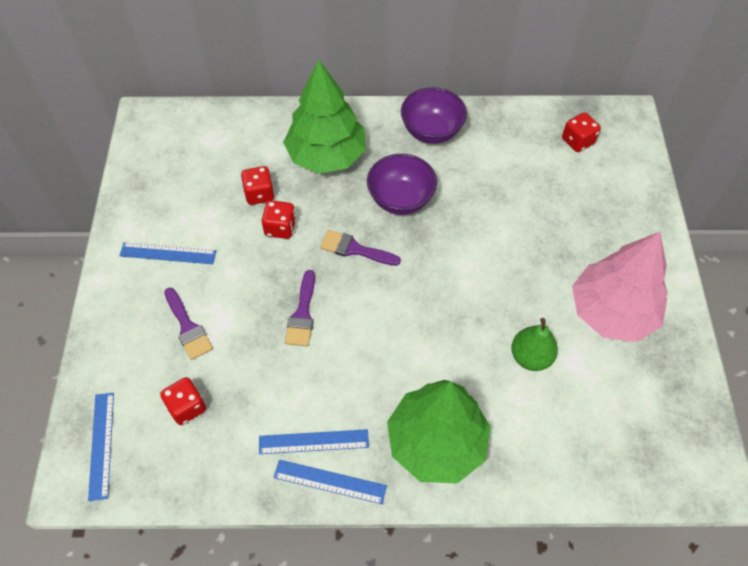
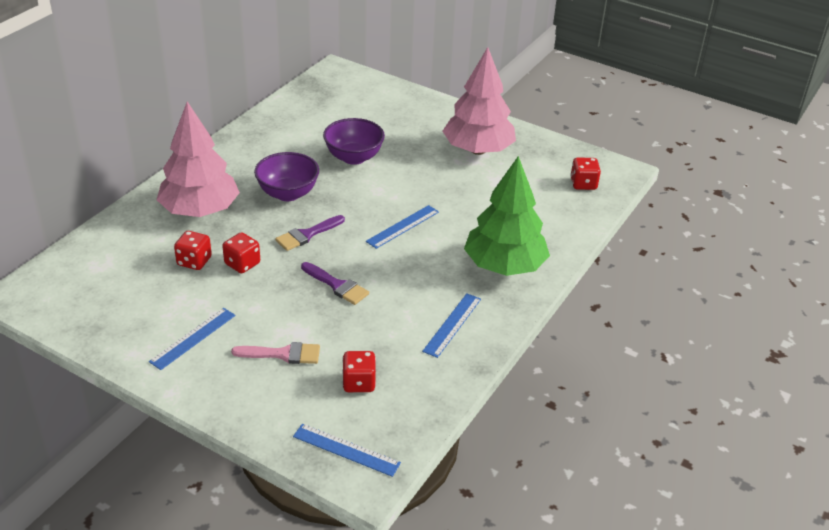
camera: 60 degrees left, 20 degrees down
purple brush [164,288,213,360] -> pink brush [231,342,320,364]
blue ruler [274,460,387,504] -> blue ruler moved to [366,205,439,249]
green tree [283,59,366,173] -> pink tree [157,102,240,217]
purple bowl [401,87,467,144] -> purple bowl moved to [323,118,385,165]
green pear [511,318,558,371] -> none
red dice [562,112,601,152] -> red dice moved to [570,157,601,190]

